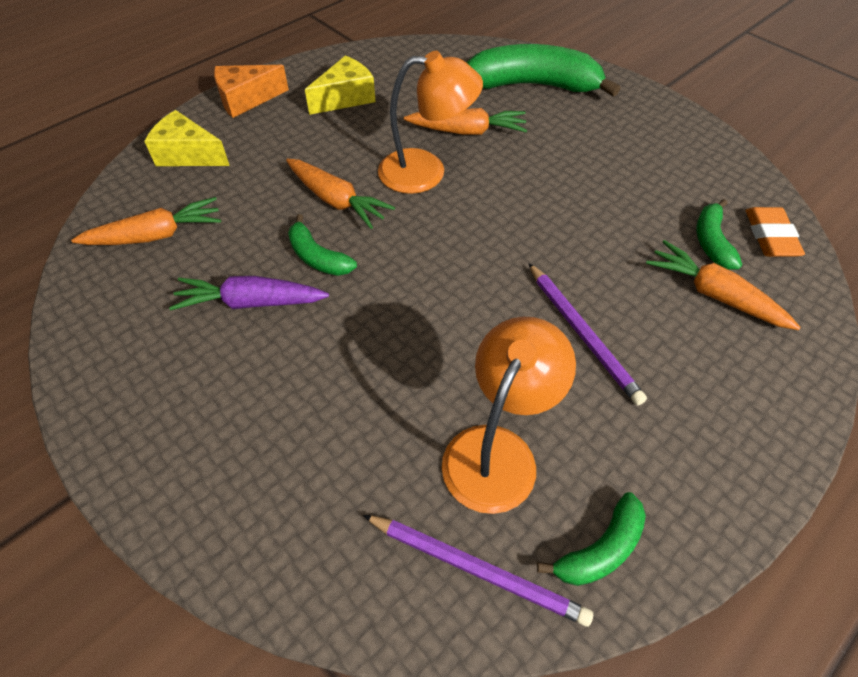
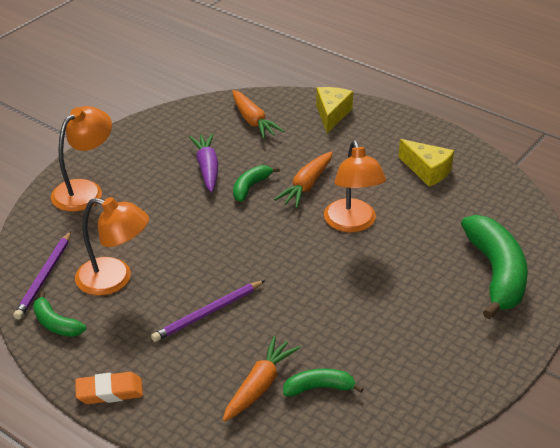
camera: 80 degrees right, 15 degrees down
orange cheese [214,65,289,118] -> none
orange carrot [404,108,527,135] -> none
orange eraser [746,207,805,257] -> orange eraser moved to [75,372,143,404]
none -> orange lamp [51,106,112,212]

